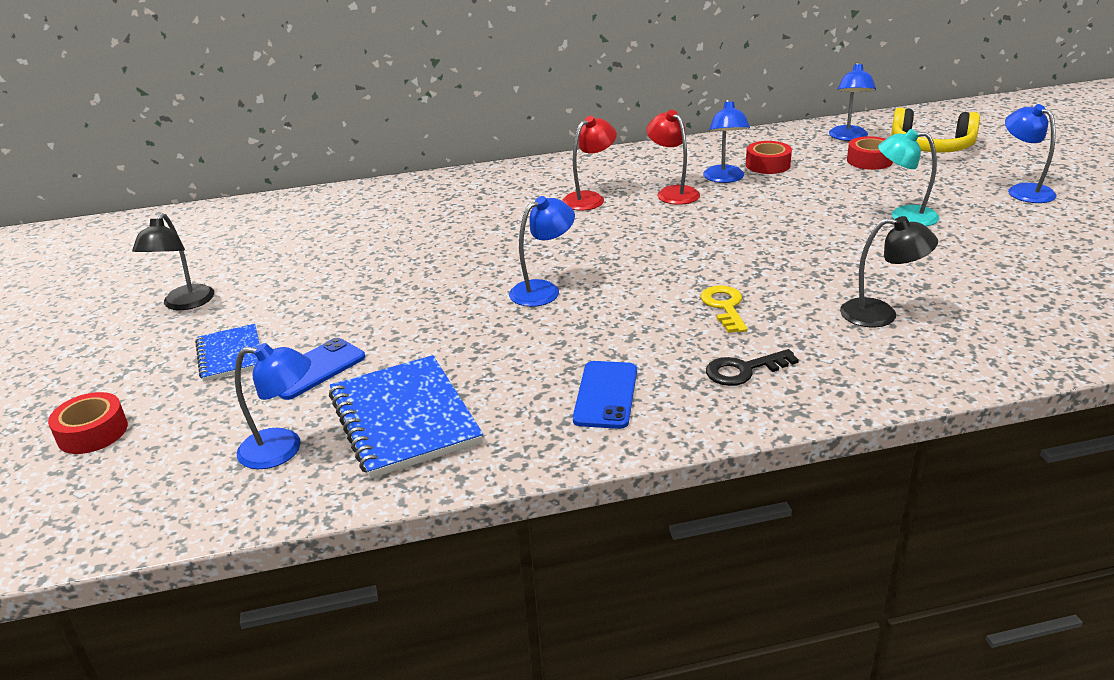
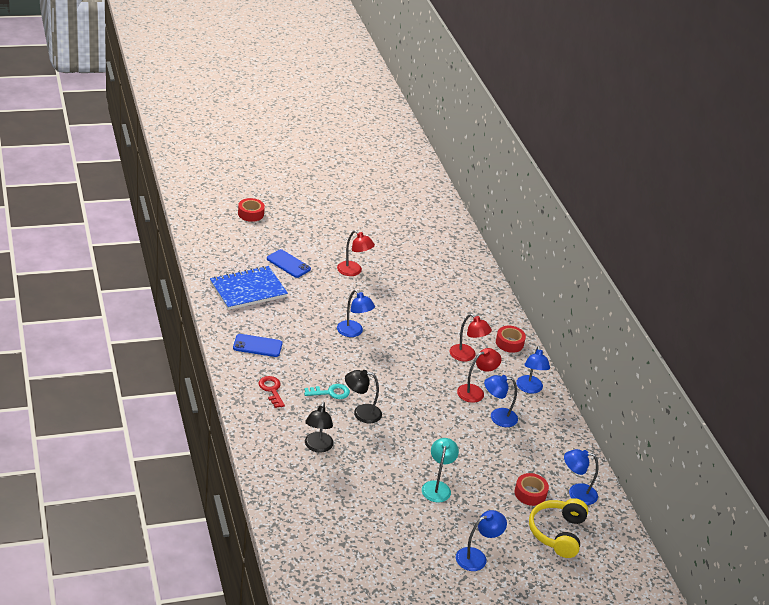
camera: 80 degrees right, 5 degrees up
black lamp [132,213,214,310] -> black lamp moved to [345,370,382,423]
blue notebook [195,324,260,381] -> none
blue lamp [235,343,311,469] -> blue lamp moved to [516,346,550,394]
yellow key [701,285,748,333] -> turquoise key [304,384,350,399]
black key [706,349,799,386] -> red key [259,376,285,408]
red tape [746,141,792,174] -> red tape moved to [496,326,526,353]
none -> red lamp [337,230,375,276]

